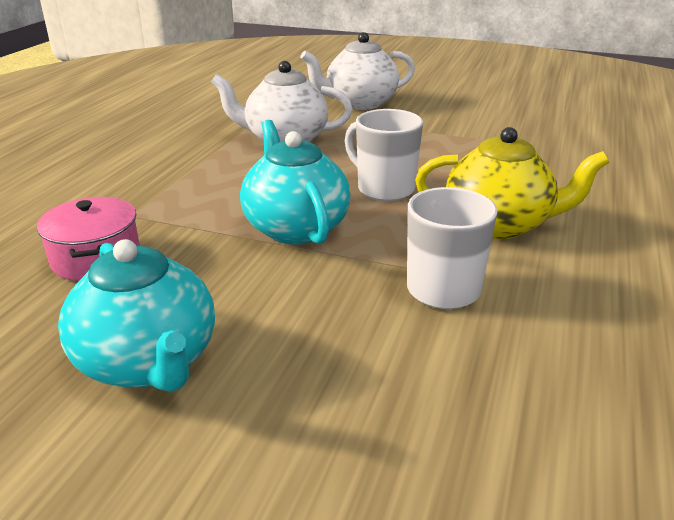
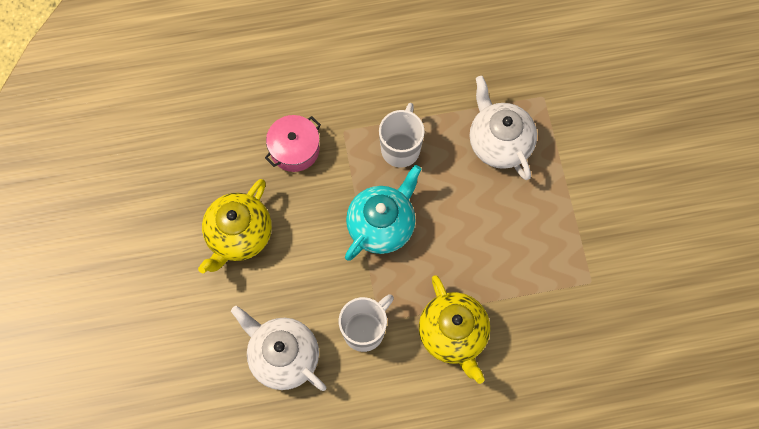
camera: 60 degrees right, 40 degrees up
turquoise teapot [58,239,215,392] -> yellow teapot [198,179,272,273]
white teapot [300,32,415,110] -> white teapot moved to [231,306,326,391]
white mug [345,109,423,201] -> white mug moved to [379,103,425,168]

